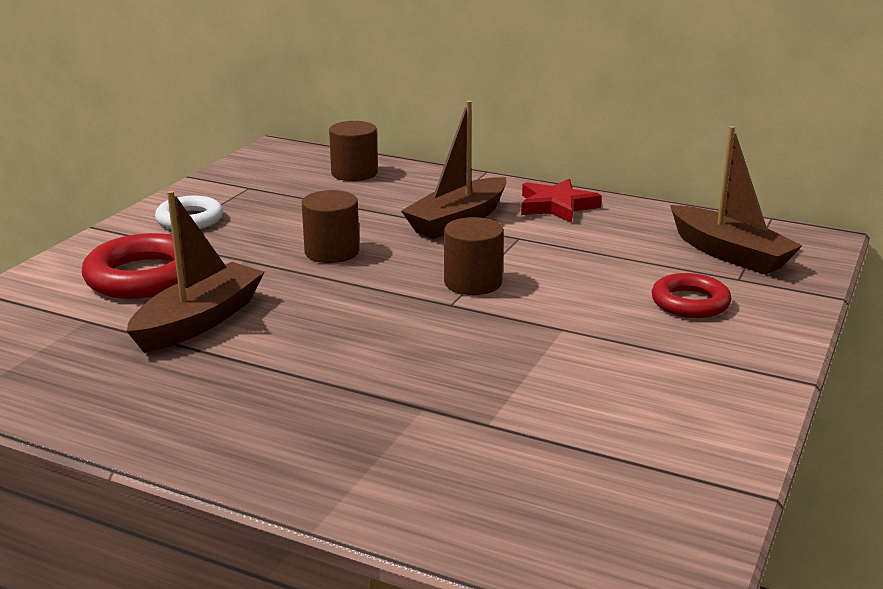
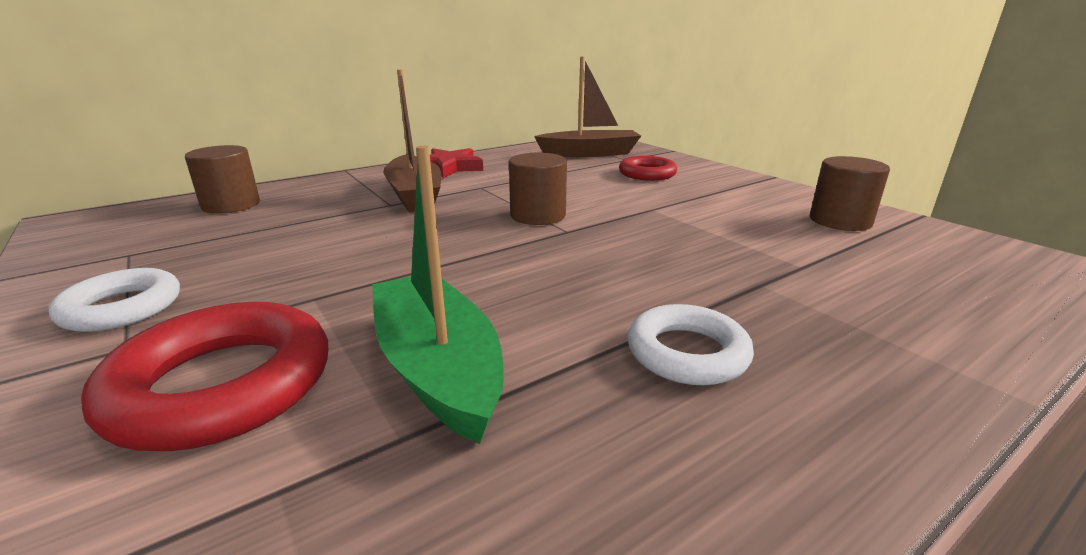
camera: 60 degrees left, 0 degrees up
brown boat [127,191,265,353] -> green boat [372,145,504,444]
brown cylinder [302,190,360,263] -> brown cylinder moved to [810,156,890,231]
none -> white ring [627,304,754,385]

